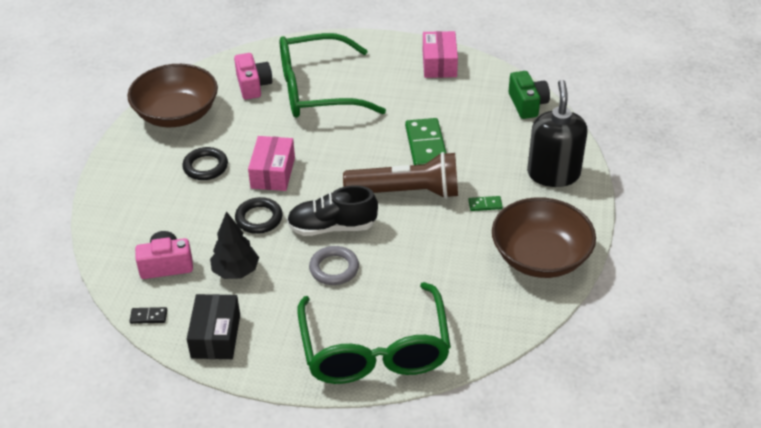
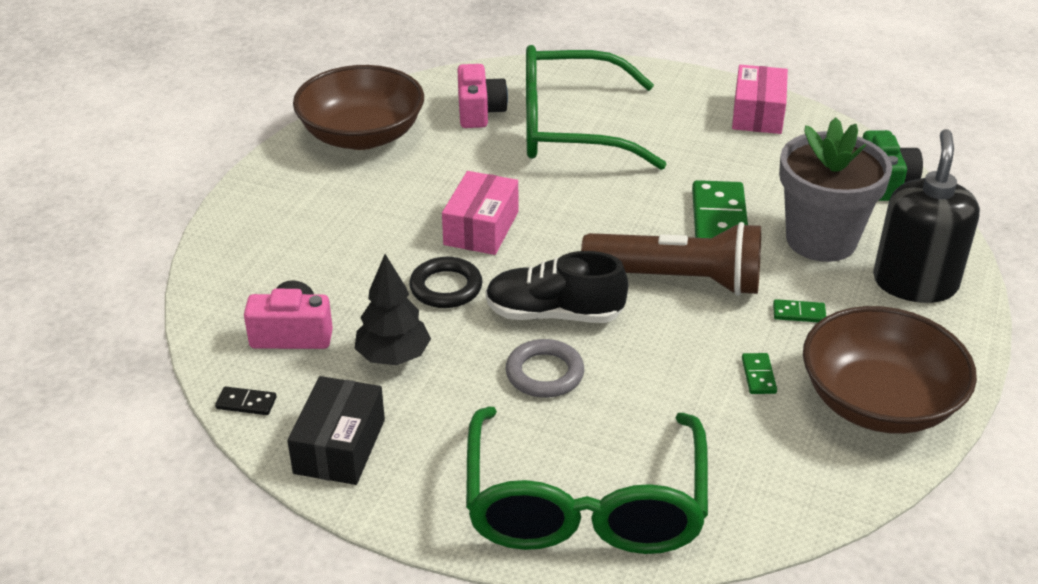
camera: 10 degrees right, 5 degrees down
black ring [182,147,228,180] -> none
none -> green domino [742,353,777,394]
none -> grey flower pot [779,117,892,262]

